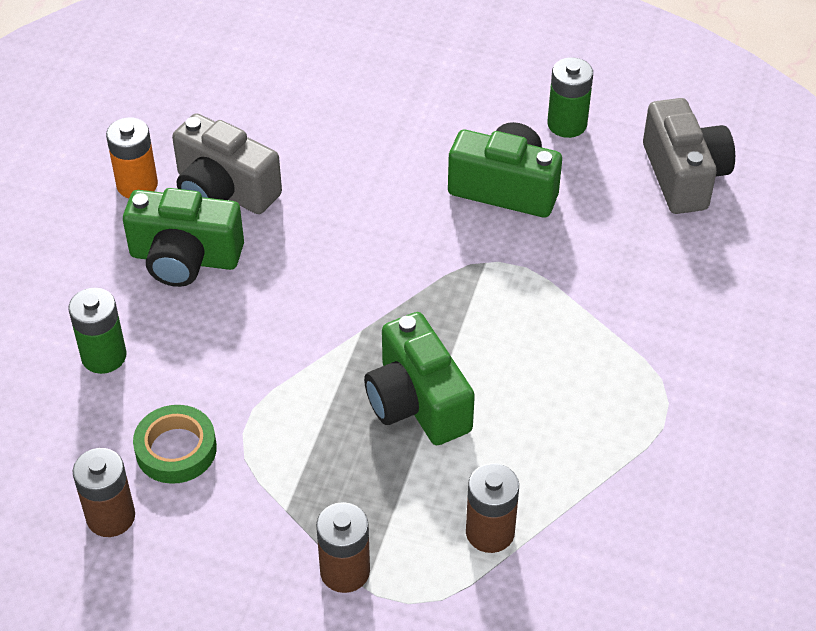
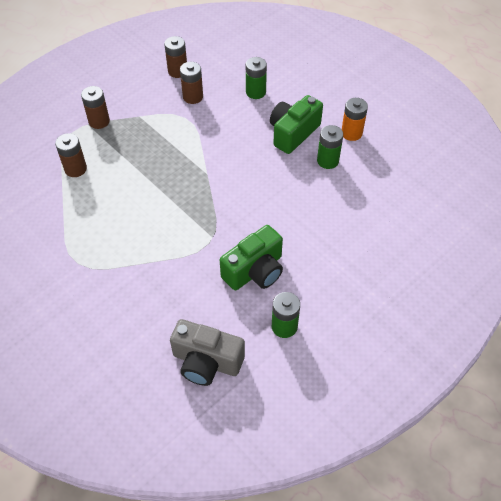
camera: 120 degrees right, 5 degrees up
green tape [133,405,217,484] -> brown battery [180,62,203,104]
grey camera [172,113,282,214] -> green battery [317,125,343,169]
green camera [364,312,475,445] -> none

